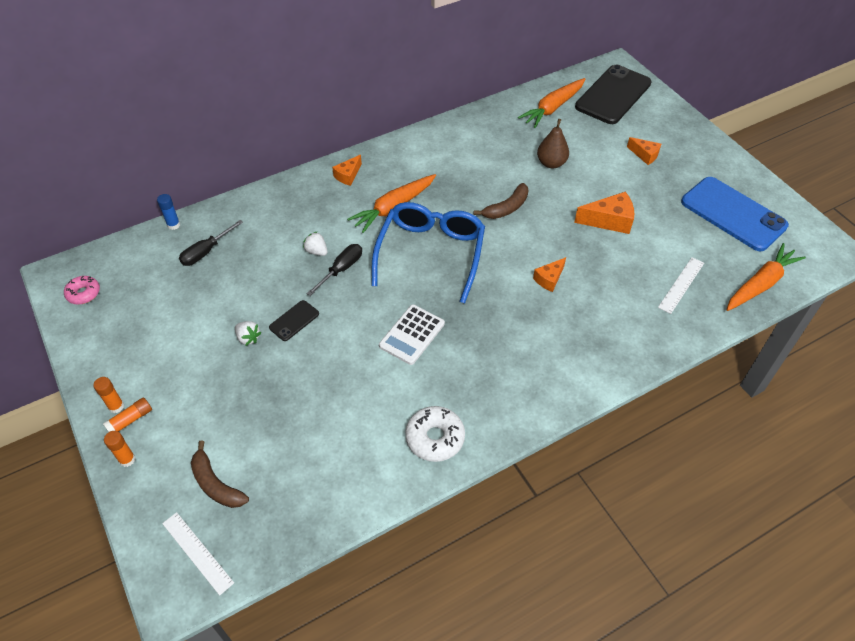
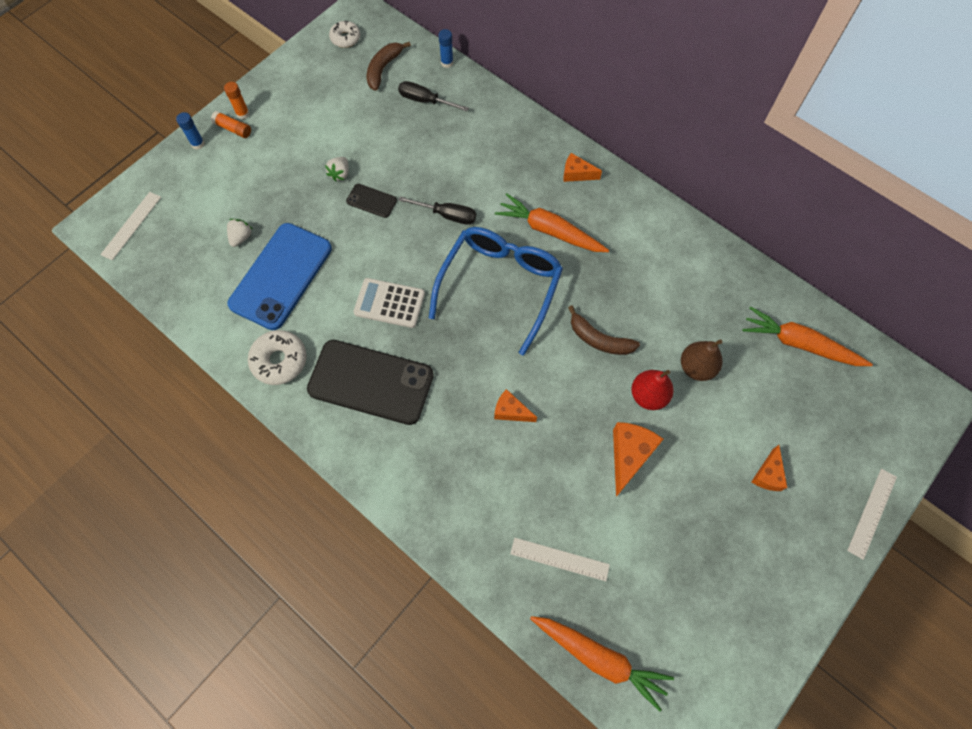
camera: 70 degrees right, 15 degrees up
pink donut [64,276,100,305] -> white donut [329,21,360,48]
orange glue stick [104,431,135,467] -> blue glue stick [176,112,205,150]
brown banana [191,441,249,508] -> brown banana moved to [367,42,411,91]
white strawberry [303,231,328,256] -> white strawberry moved to [227,219,252,247]
blue glasses [372,202,485,303] -> blue glasses turned 60 degrees counterclockwise [429,227,563,356]
orange cheese [574,191,634,234] -> orange cheese turned 135 degrees counterclockwise [613,422,663,497]
black phone [575,65,652,124] -> black phone moved to [307,340,434,425]
blue phone [681,177,789,251] -> blue phone moved to [227,223,332,330]
none -> red pear [632,370,673,410]
none -> white ruler [847,469,897,560]

